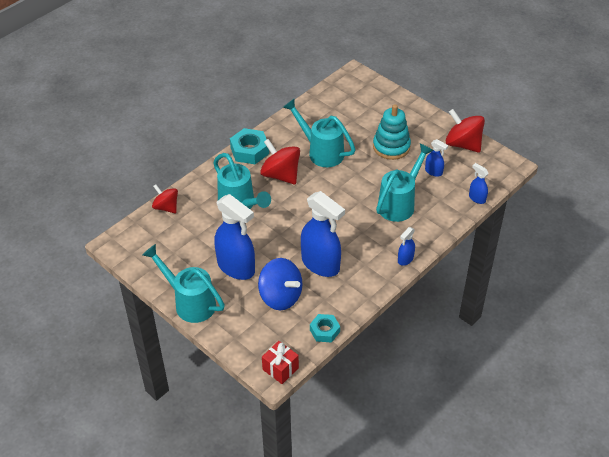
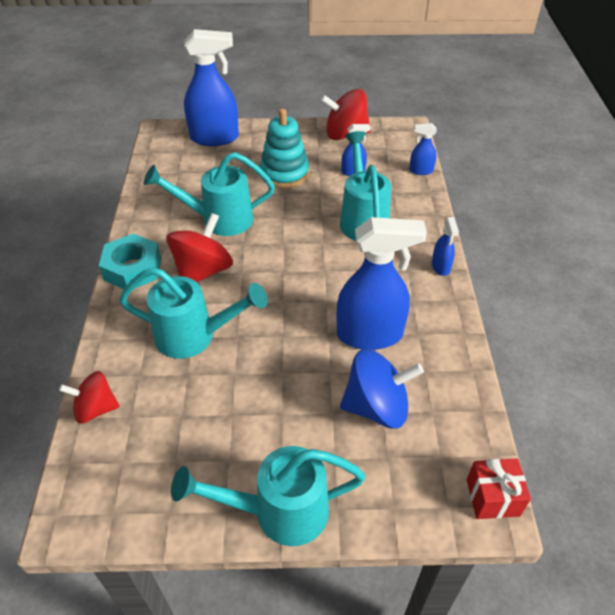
camera: 45 degrees left, 0 degrees up
blue spray bottle [214,194,255,280] -> blue spray bottle moved to [184,29,239,146]
red spinning top [260,139,300,185] -> red spinning top turned 120 degrees clockwise [167,213,233,282]
turquoise nut [310,314,340,343] -> none

